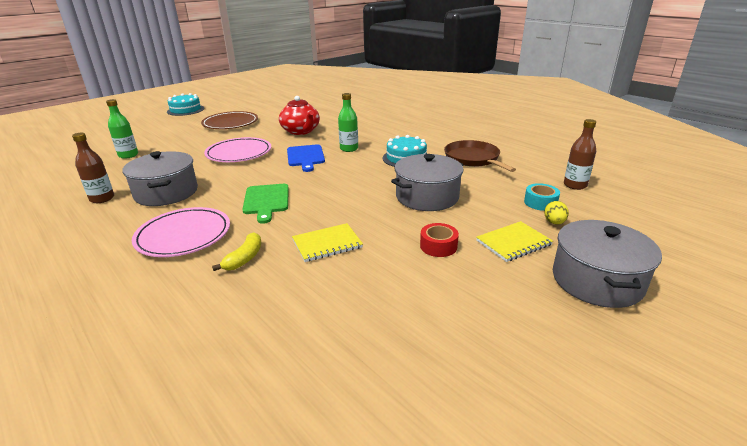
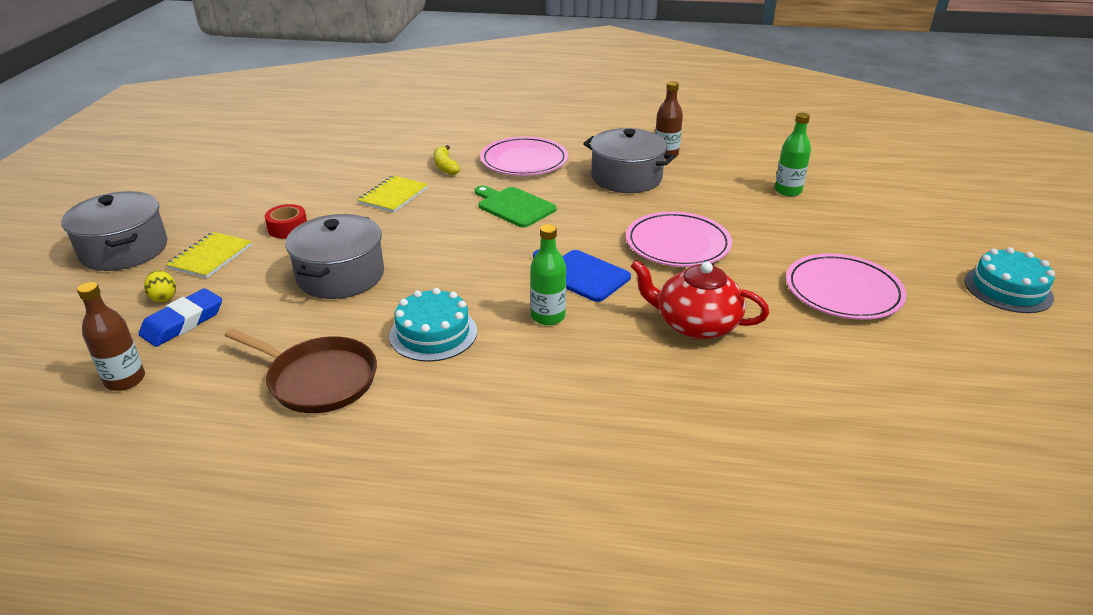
camera: 140 degrees right, 5 degrees up
brown plate [201,111,258,129] -> pink plate [786,253,907,320]
turquoise tape [524,183,560,211] -> blue eraser [139,288,222,347]

